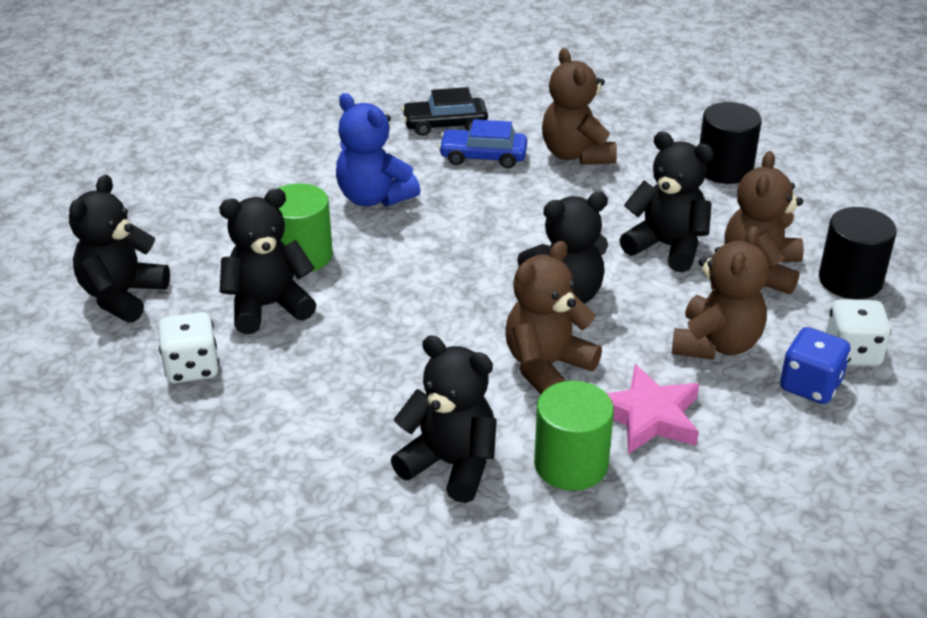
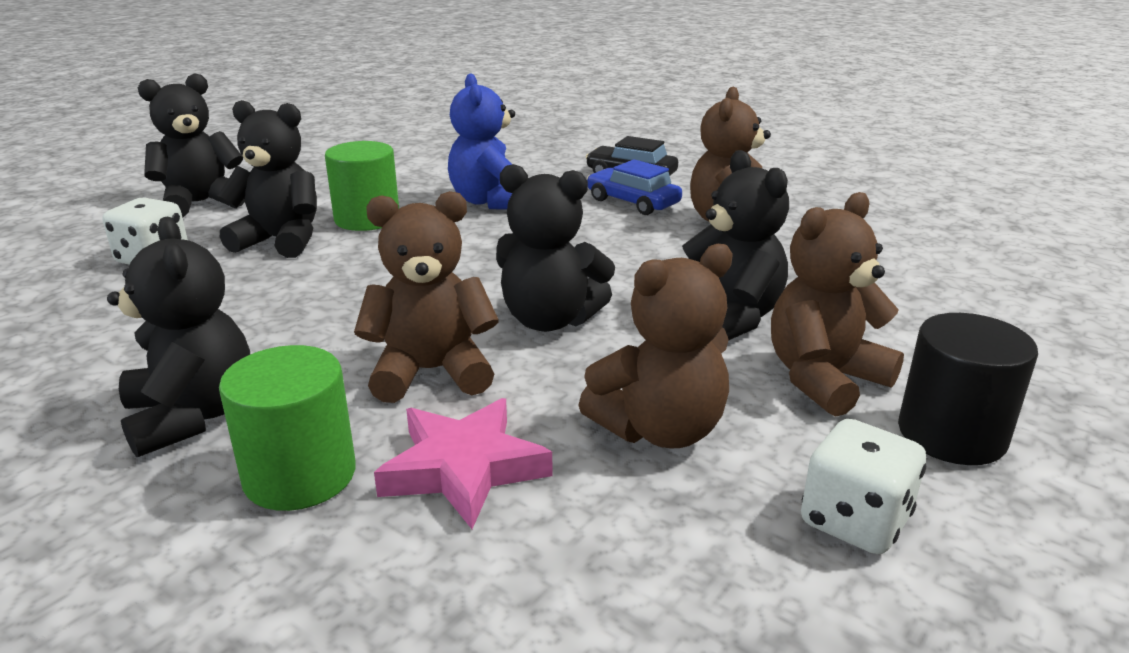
camera: 35 degrees right, 10 degrees down
black cylinder [699,102,762,184] -> none
blue dice [780,327,851,404] -> none

